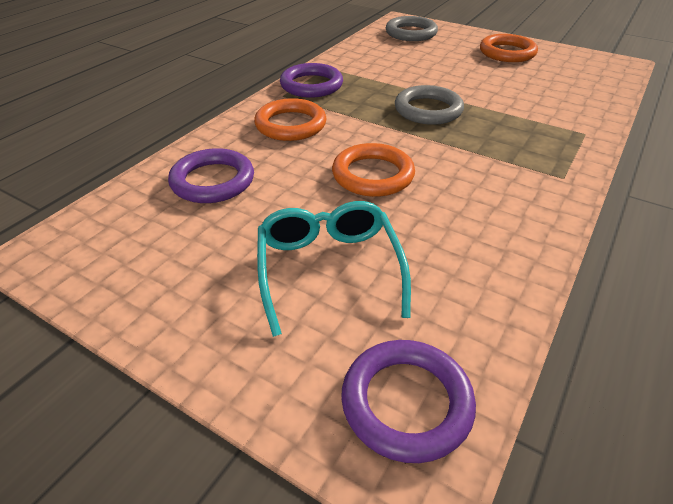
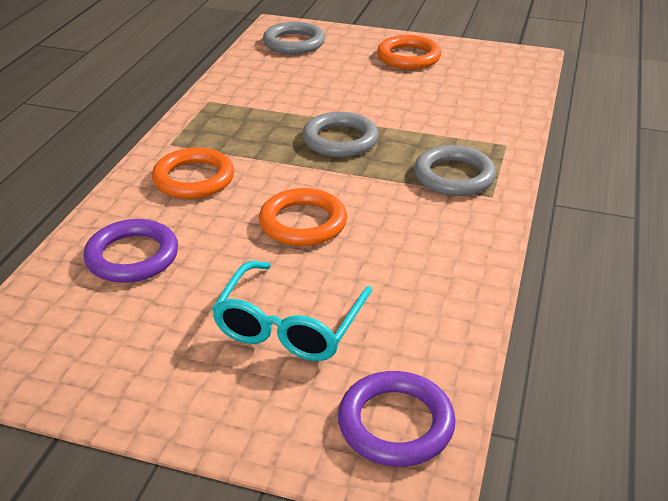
camera: 15 degrees left, 5 degrees down
turquoise glasses [257,201,411,337] -> turquoise glasses turned 135 degrees counterclockwise [212,261,373,361]
purple ring [280,63,343,98] -> none
none -> grey ring [414,145,496,196]

